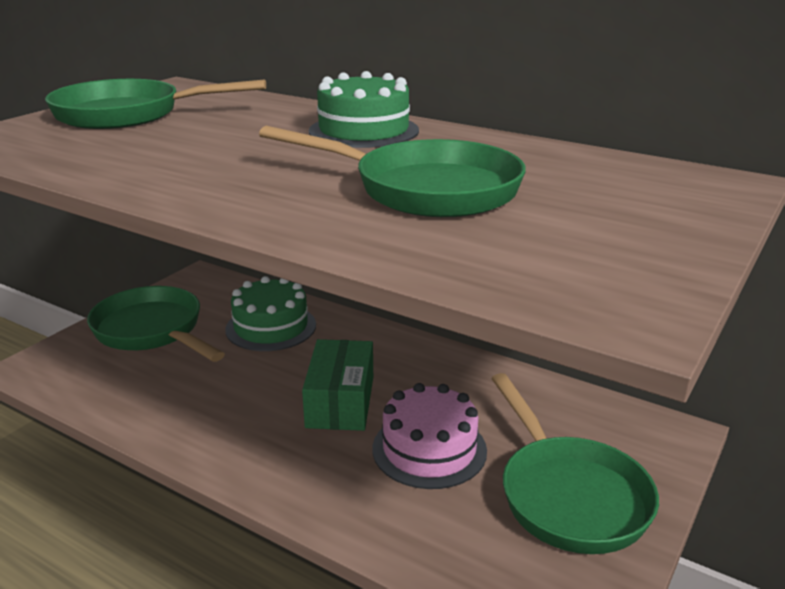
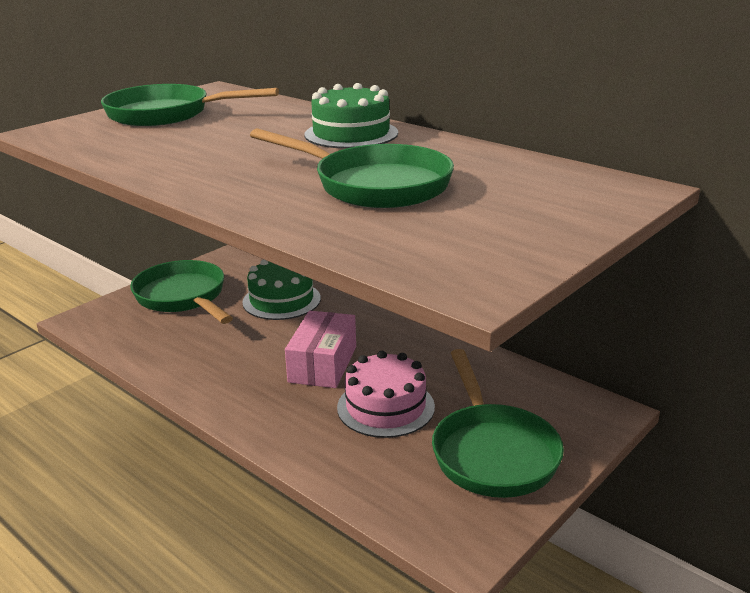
camera: 10 degrees right, 0 degrees up
green box [302,339,373,431] -> pink box [285,311,356,388]

